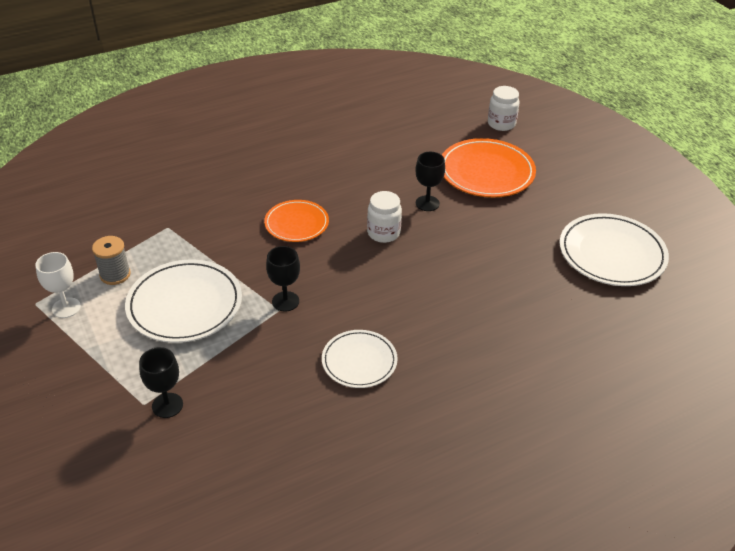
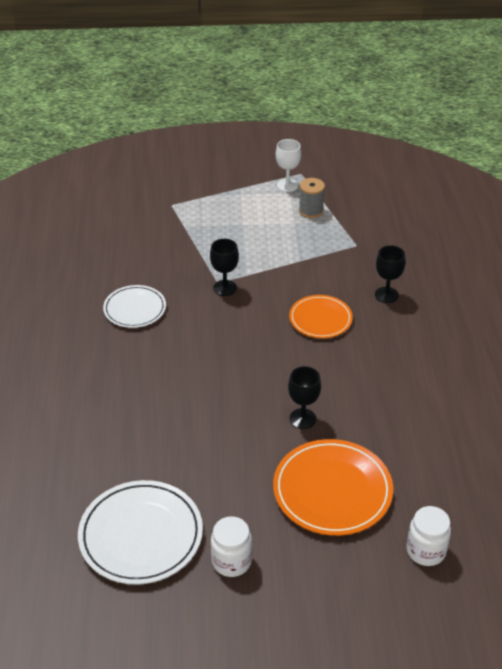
camera: 115 degrees right, 0 degrees up
white plate [125,259,242,343] -> none
black goblet [139,347,183,418] -> black goblet moved to [375,245,405,303]
white jar [367,191,402,243] -> white jar moved to [211,516,252,577]

